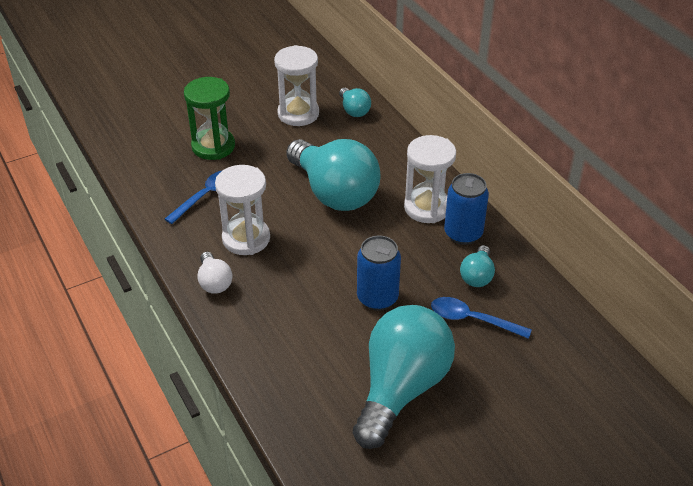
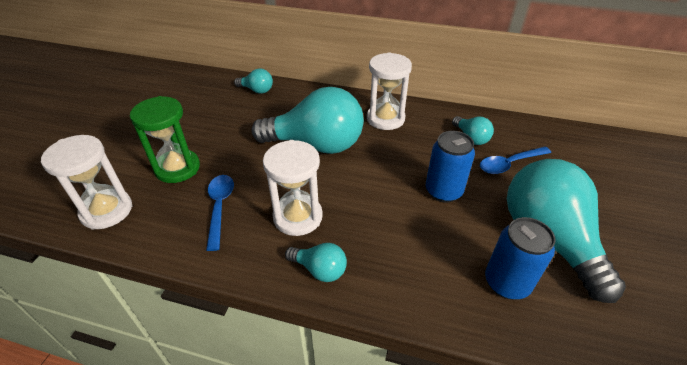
camera: 45 degrees left, 0 degrees up
white light bulb [197,252,233,294] -> turquoise light bulb [285,243,347,282]
white hourglass [274,45,319,126] -> white hourglass moved to [41,135,132,230]
blue can [444,173,489,245] -> blue can moved to [485,217,556,299]

